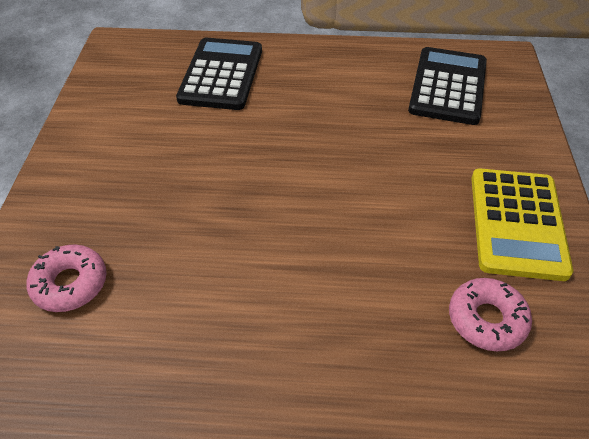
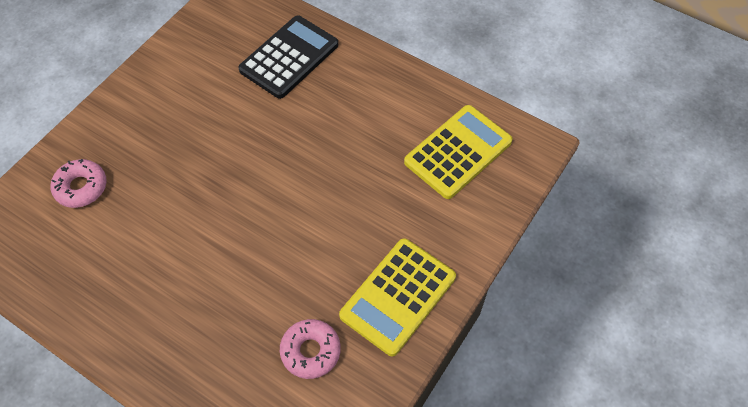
camera: 30 degrees right, 10 degrees up
black calculator [408,47,487,125] -> yellow calculator [404,105,513,199]

